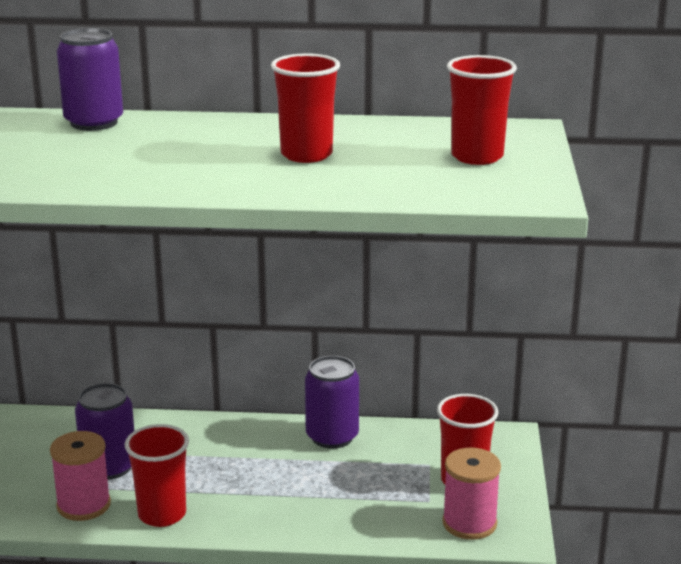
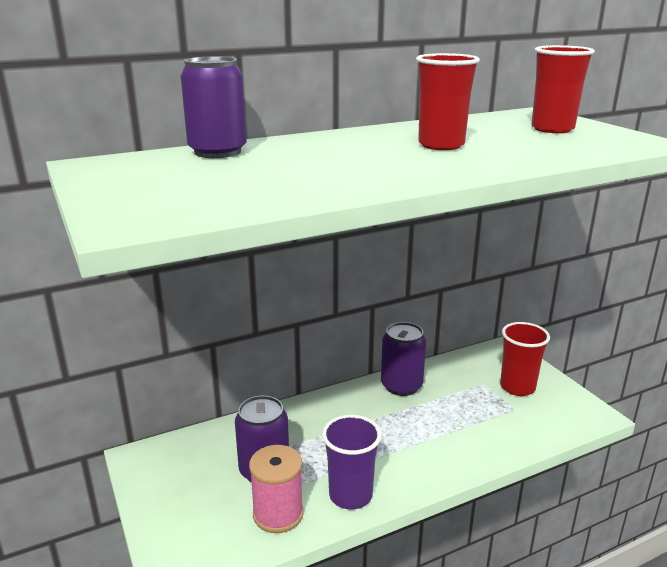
camera: 30 degrees left, 0 degrees up
red cup [125,424,189,527] -> purple cup [322,415,382,509]
pink spool [442,448,501,540] -> none

